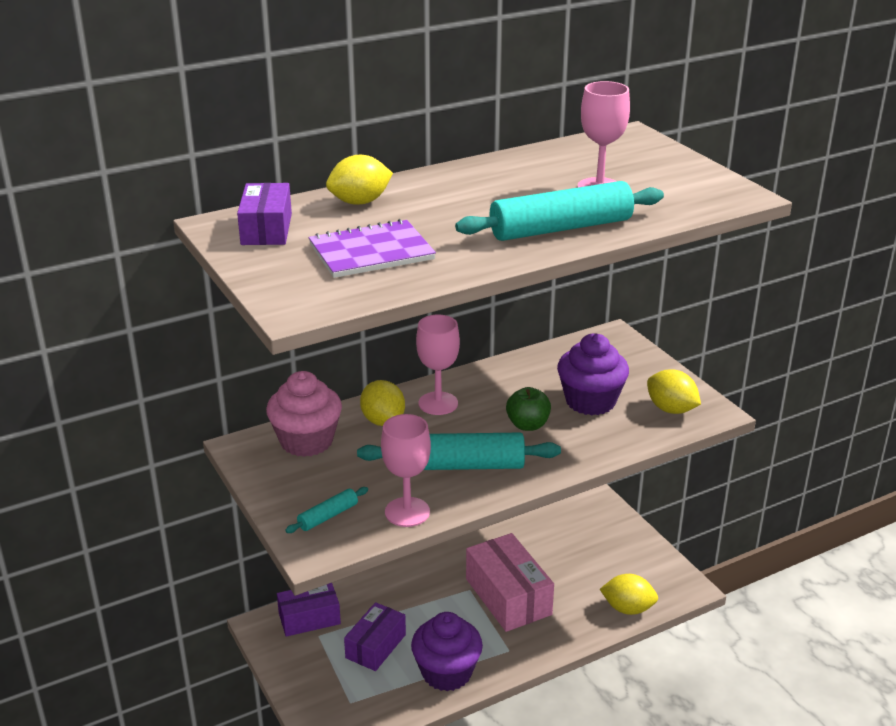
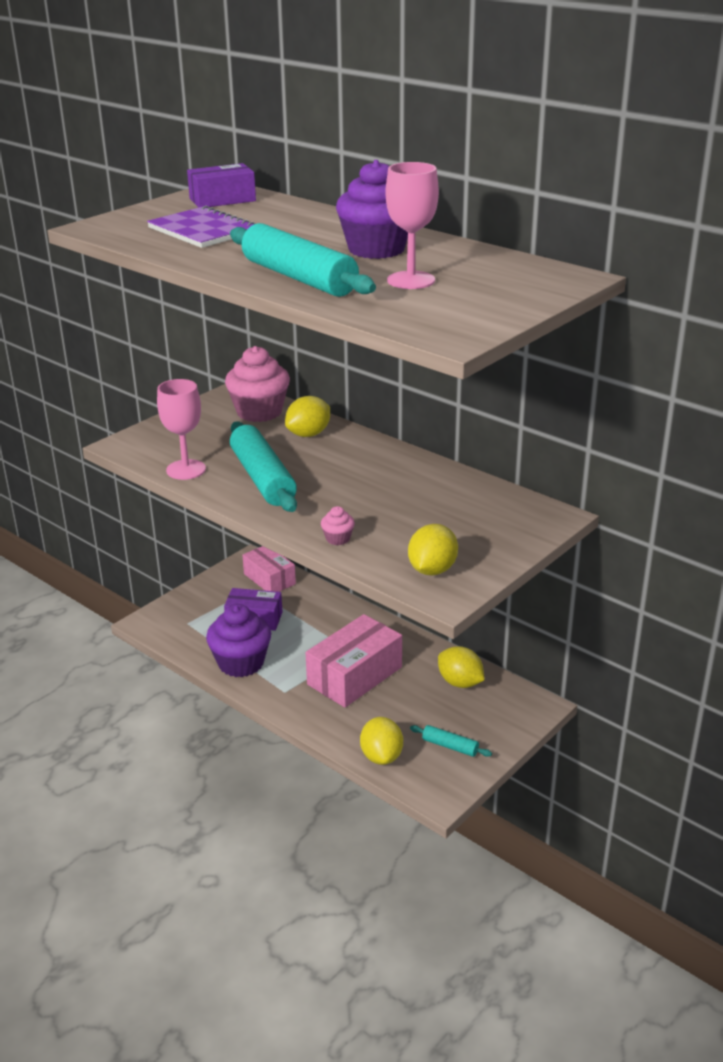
camera: 70 degrees right, 0 degrees up
purple box [277,583,341,637] -> pink box [242,546,296,592]
turquoise rolling pin [285,487,368,533] -> turquoise rolling pin moved to [410,725,492,757]
yellow lemon [326,155,393,205] -> yellow lemon moved to [438,646,485,688]
pink goblet [416,315,460,415] -> none
green apple [506,387,551,431] -> none
purple cupcake [557,333,629,415] -> purple cupcake moved to [336,160,408,259]
none -> pink cupcake [321,506,355,545]

